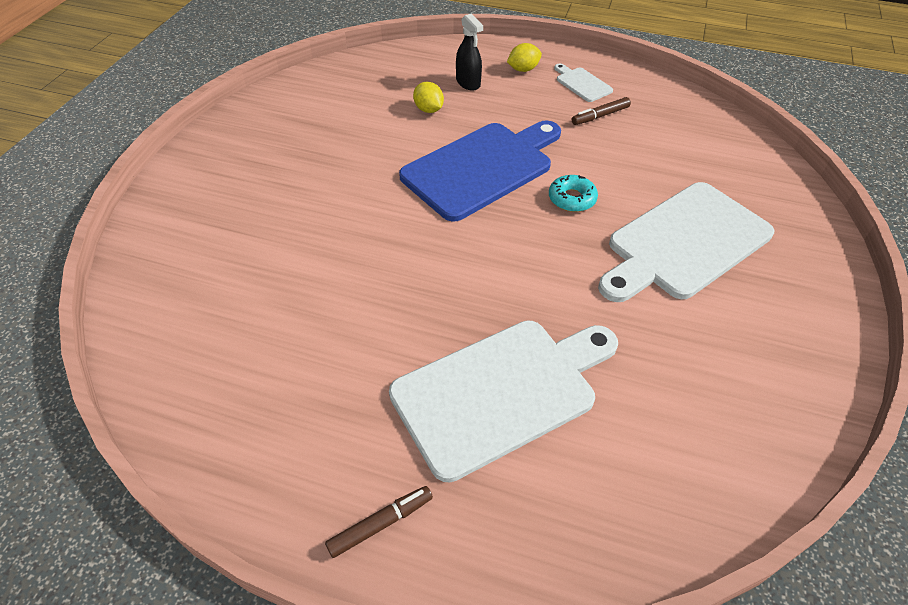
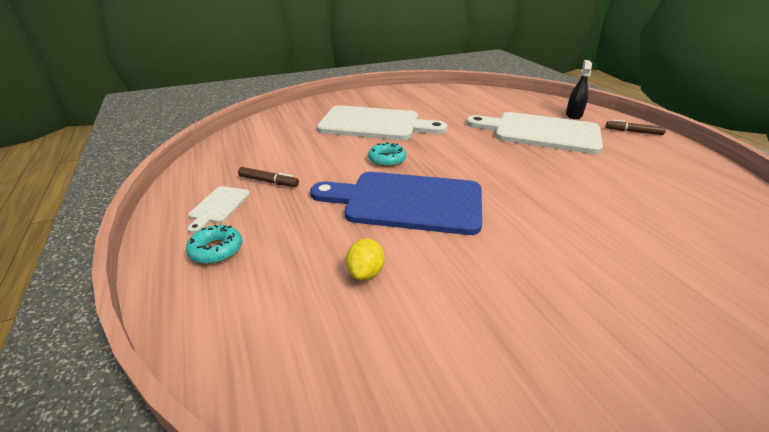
camera: 130 degrees left, 15 degrees down
black spray bottle [456,13,483,91] -> black spray bottle moved to [566,60,592,119]
yellow lemon [507,43,542,72] -> turquoise donut [186,225,242,264]

